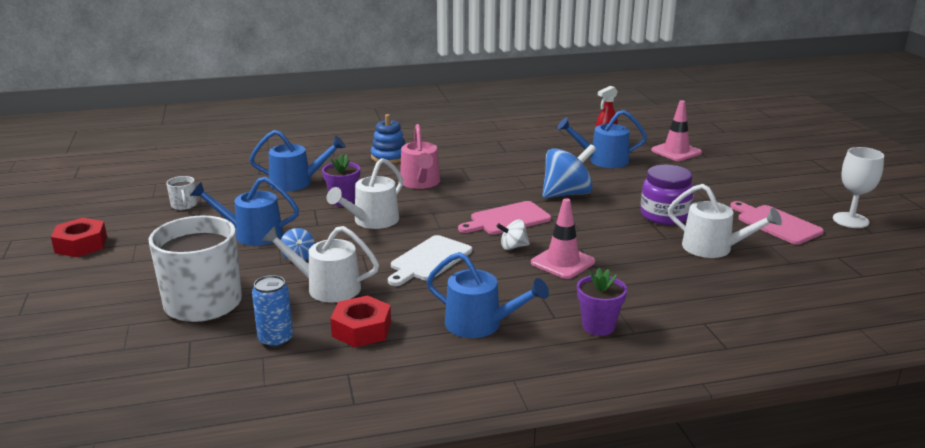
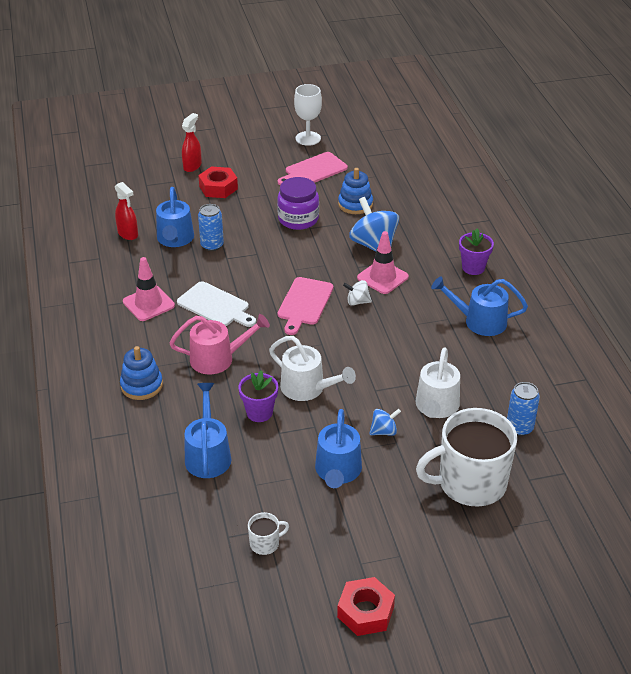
camera: 90 degrees left, 15 degrees up
red nut [330,295,391,347] -> red nut moved to [198,167,238,198]
white cutting board [388,235,472,286] -> white cutting board moved to [177,281,256,327]
blue watering can [426,252,549,338] -> blue watering can turned 105 degrees counterclockwise [431,276,528,336]
pink cutting board [458,201,551,235] -> pink cutting board turned 45 degrees clockwise [278,277,334,335]
white spinning top [496,220,530,250] -> white spinning top turned 105 degrees clockwise [343,280,372,306]
blue spinning top [542,144,596,198] -> blue spinning top moved to [349,197,399,252]
pink traffic cone [651,100,702,161] -> pink traffic cone moved to [123,257,175,321]
white watering can [668,184,782,258] -> blue stacking toy [338,168,373,214]
none -> red spray bottle [182,113,202,172]
none -> blue can [198,204,224,251]

